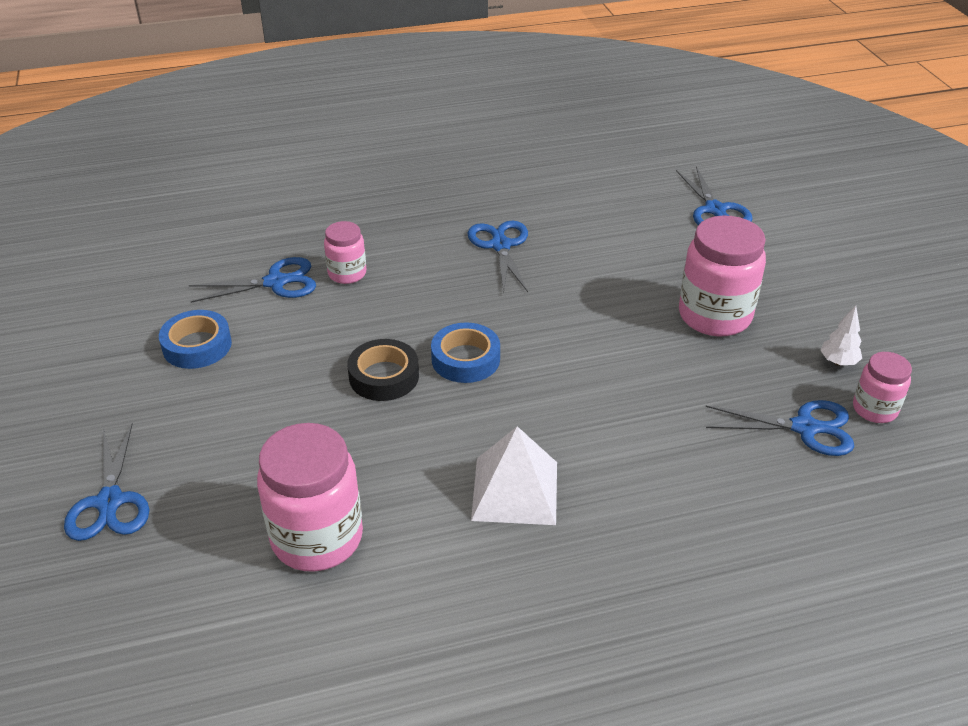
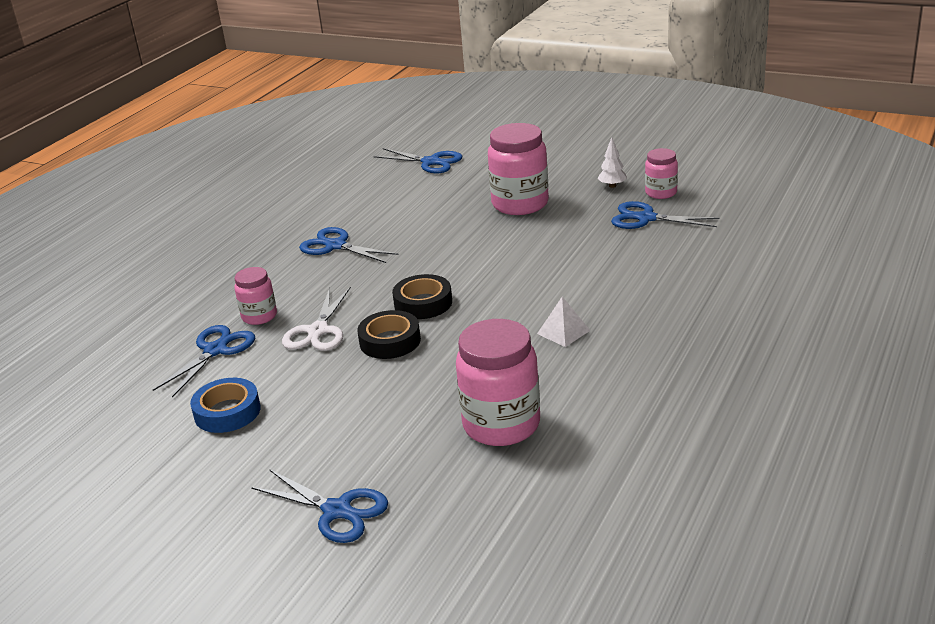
camera: 45 degrees left, 10 degrees down
blue tape [431,323,500,383] -> black tape [392,274,452,319]
white pyramid [471,426,557,525] -> white pyramid [537,297,591,347], size x0.58
blue scissors [705,400,854,456] -> blue scissors turned 120 degrees counterclockwise [611,201,720,229]
none -> white scissors [282,287,351,351]

